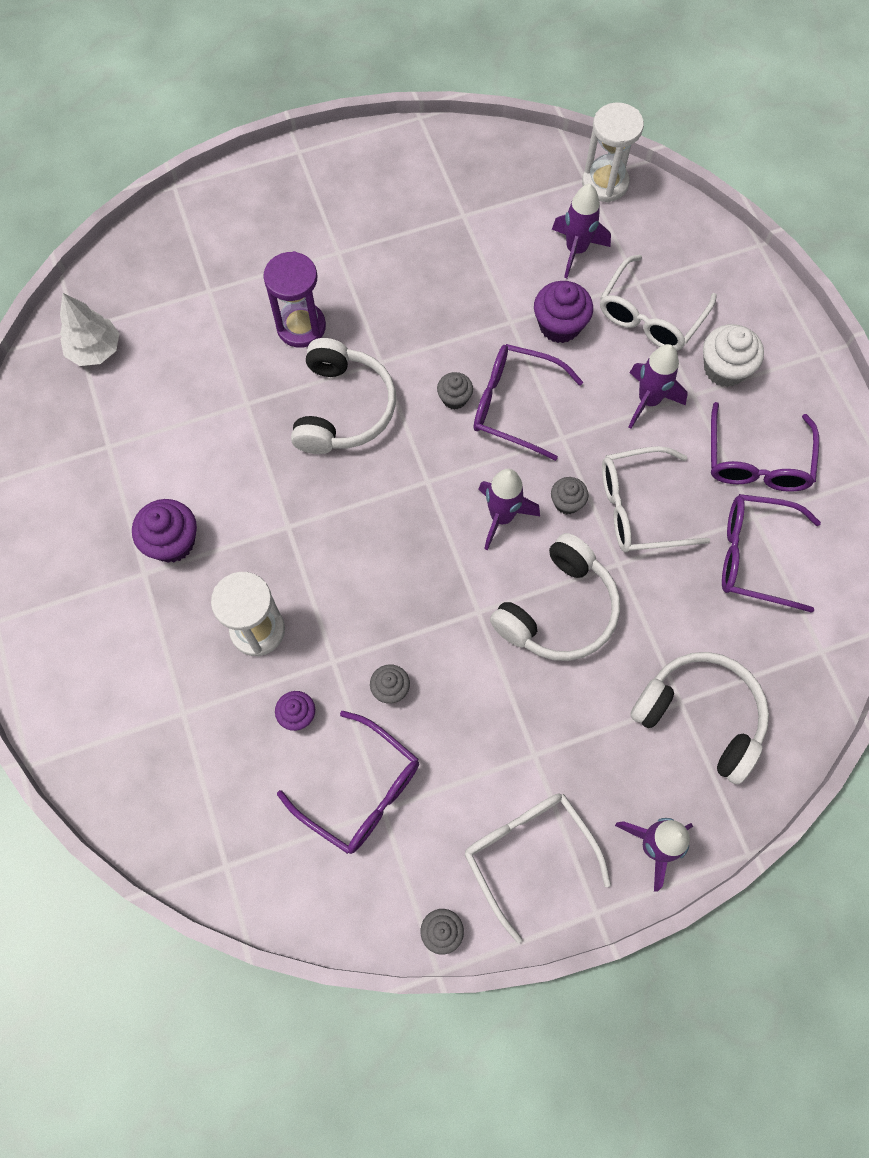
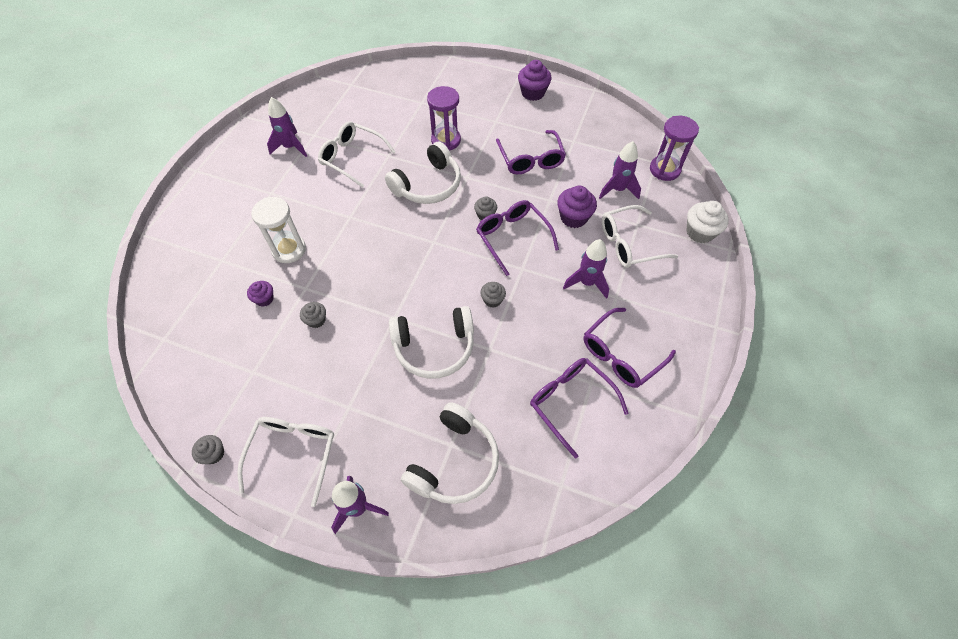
camera: 40 degrees right, 10 degrees down
white tree [60,293,120,366] -> none
purple cupcake [132,499,197,563] -> purple cupcake moved to [518,60,552,101]
purple glasses [277,711,419,854] -> purple glasses moved to [496,130,566,174]
purple rocket [478,469,540,550] -> purple rocket moved to [267,97,307,157]
white hourglass [582,102,644,203] -> purple hourglass [650,116,699,181]
white glasses [602,446,710,553] -> white glasses moved to [318,121,395,188]
white headphones [630,652,769,785] -> white headphones turned 45 degrees clockwise [401,402,499,504]
white cupcake [703,324,764,387] -> white cupcake moved to [686,201,729,243]

